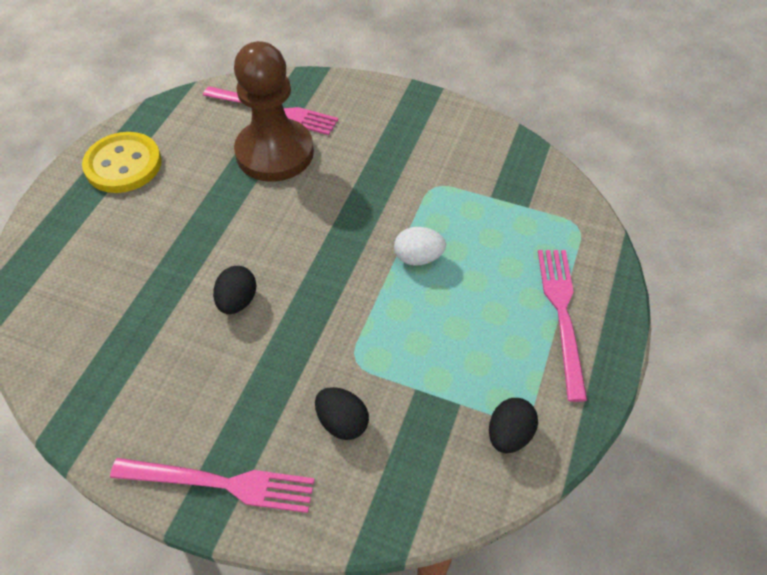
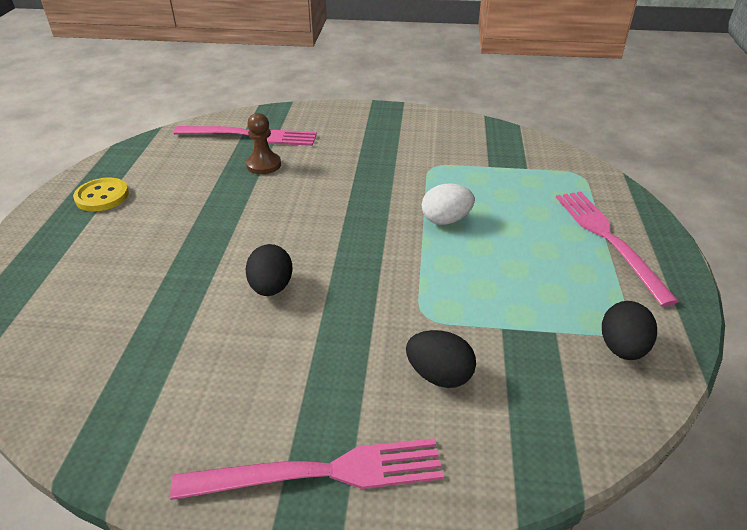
camera: 15 degrees left, 15 degrees down
yellow button [82,132,162,193] -> yellow button [73,178,129,211], size x0.62
brown pawn [234,41,314,182] -> brown pawn [246,113,281,174], size x0.43

